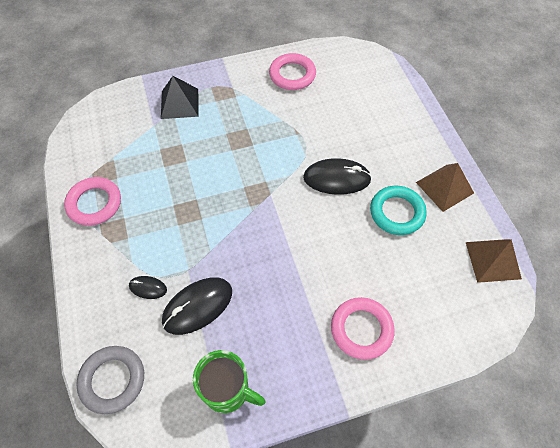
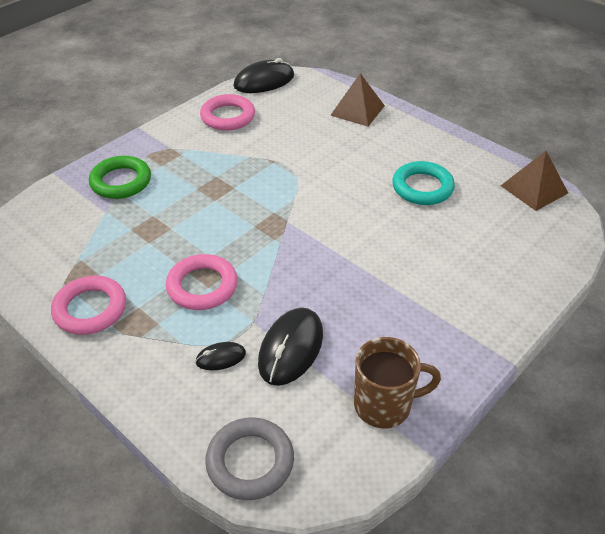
camera: 30 degrees left, 15 degrees down
black pyramid [161,76,199,119] -> green ring [89,156,151,199]
green mug [193,350,265,413] -> brown mug [354,337,441,428]
black mouse [303,158,372,195] -> black mouse moved to [233,58,294,93]
pink ring [331,297,395,360] -> pink ring moved to [166,254,238,310]
brown pyramid [416,163,474,212] -> brown pyramid moved to [330,73,385,126]

